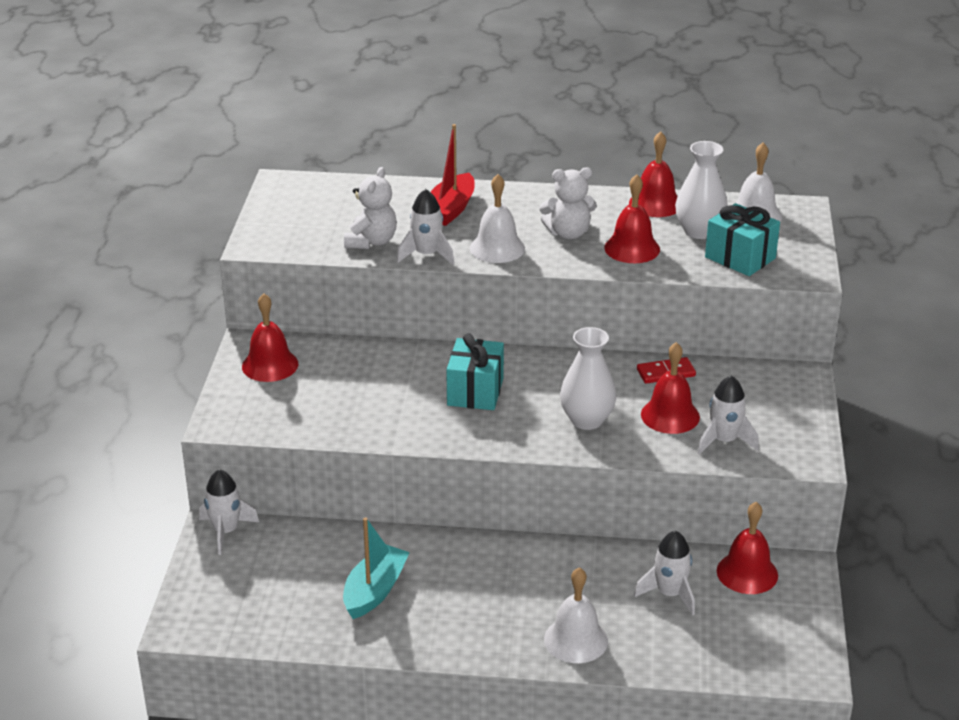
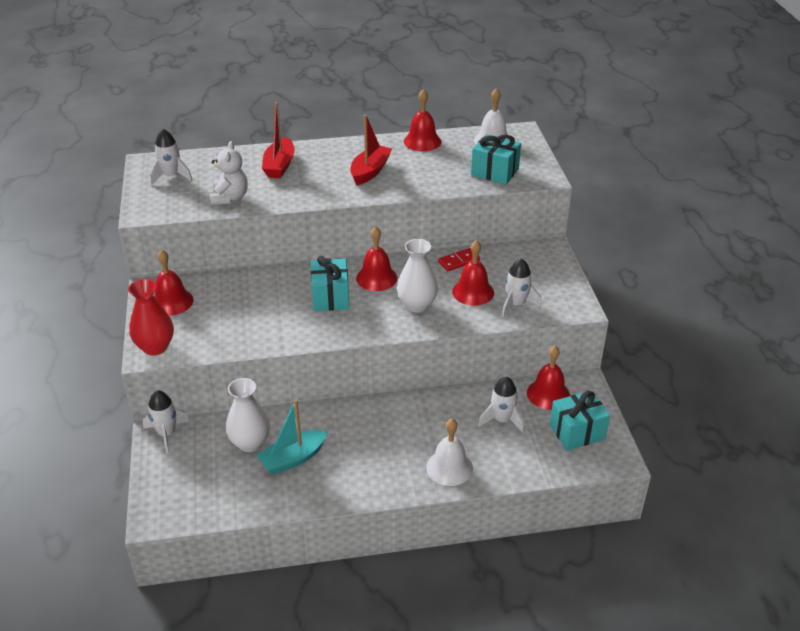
camera: 15 degrees left, 5 degrees up
turquoise boat [343,517,410,619] -> turquoise boat turned 135 degrees counterclockwise [256,400,328,475]
white rocket [397,189,454,265] -> white rocket moved to [150,129,193,185]
white bell [470,174,525,263] -> none
white teddy bear [539,167,597,239] -> red boat [350,115,392,185]
red bell [604,174,660,263] -> red bell moved to [356,227,397,291]
white vase [675,141,728,239] -> white vase moved to [226,378,270,452]
none -> red vase [128,279,174,355]
none -> turquoise gift [550,391,610,450]

